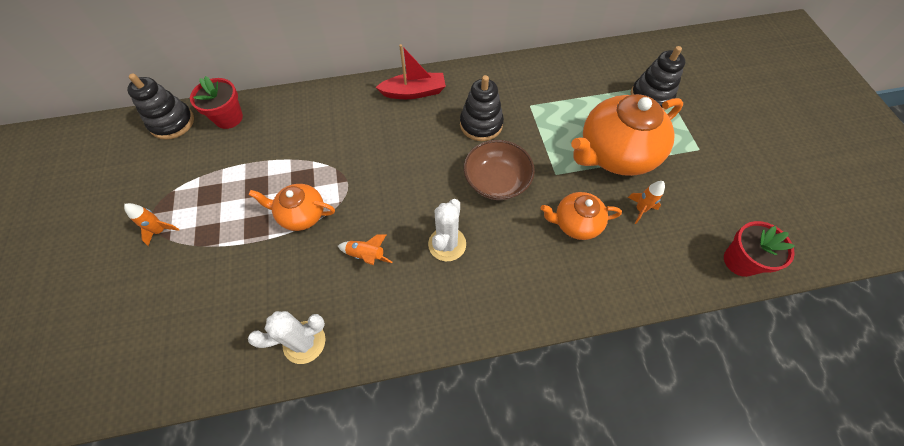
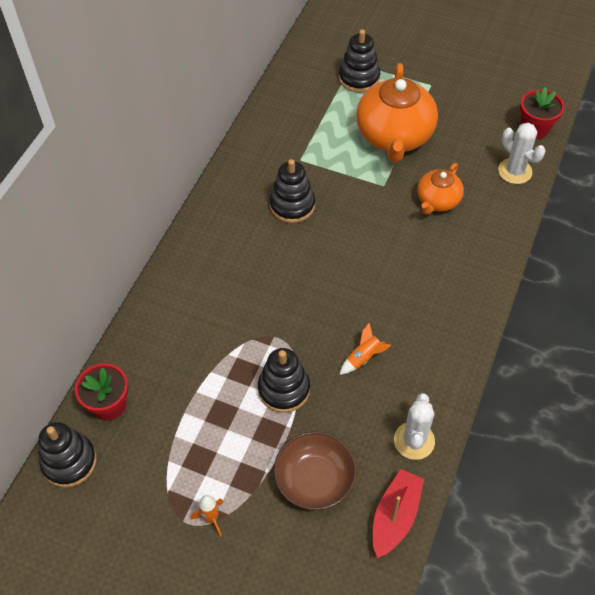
camera: 55 degrees left, 5 degrees down
orange teapot [248,184,335,231] -> black stacking toy [258,348,310,413]
red boat [375,44,446,99] -> red boat moved to [373,469,424,558]
white cactus [428,199,466,261] -> white cactus moved to [498,123,546,184]
brown bowl [464,140,535,200] -> brown bowl moved to [274,431,357,510]
orange rocket [628,181,665,224] -> none

